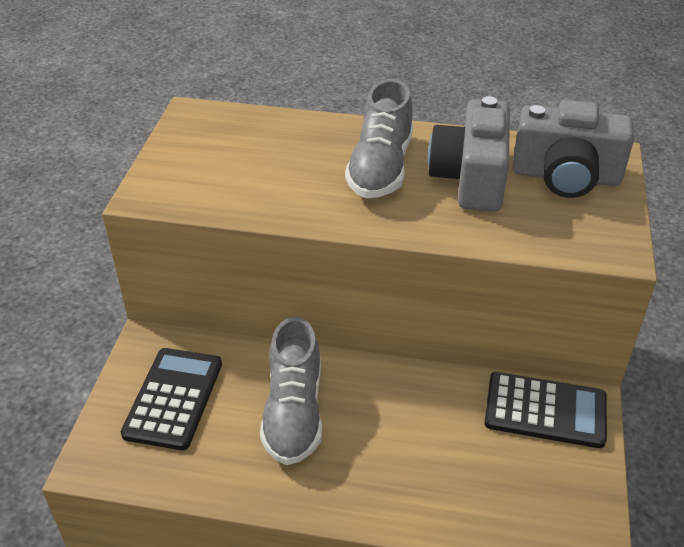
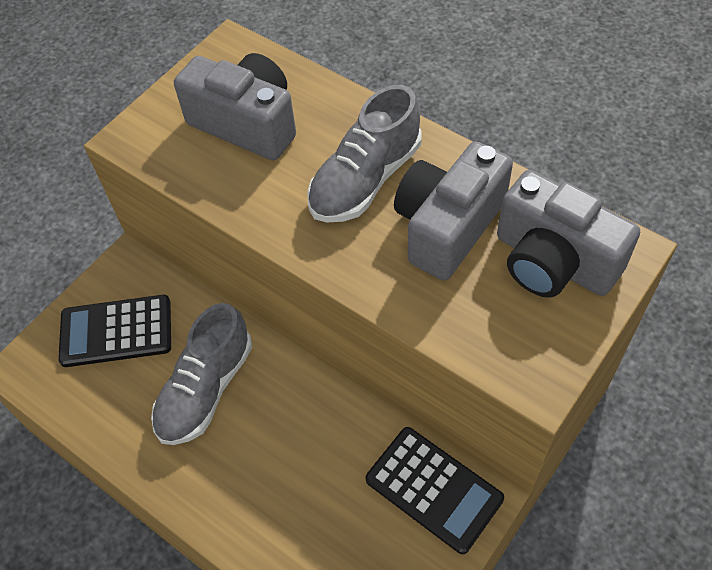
camera: 30 degrees right, 15 degrees up
black calculator [121,348,222,450] -> black calculator turned 135 degrees counterclockwise [58,295,171,367]
none -> grey camera [174,53,296,160]

